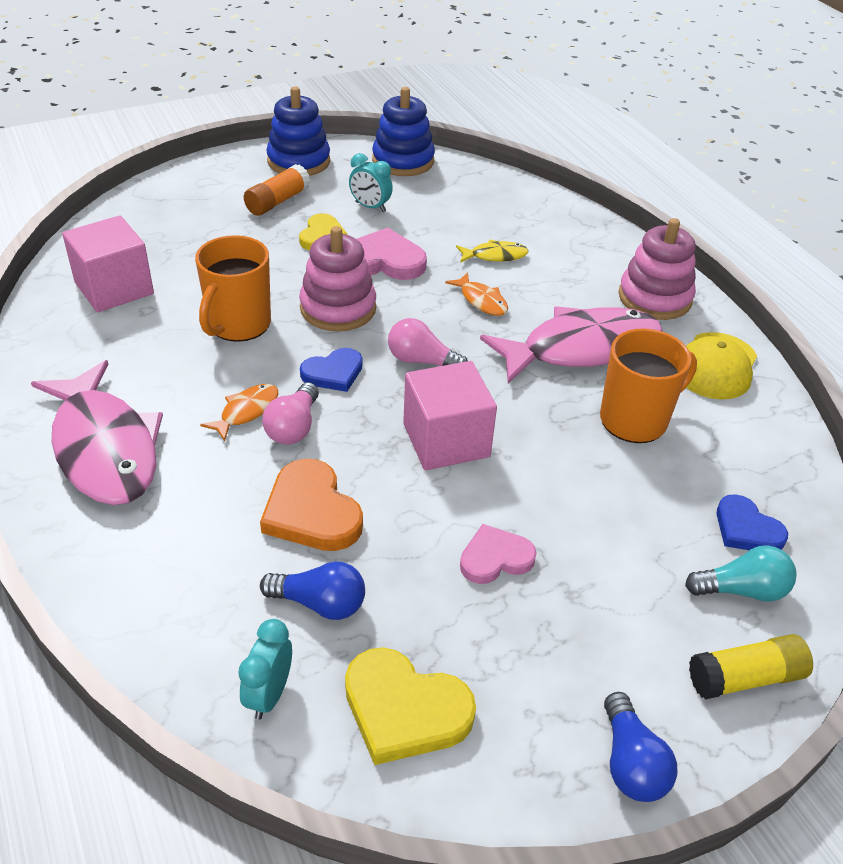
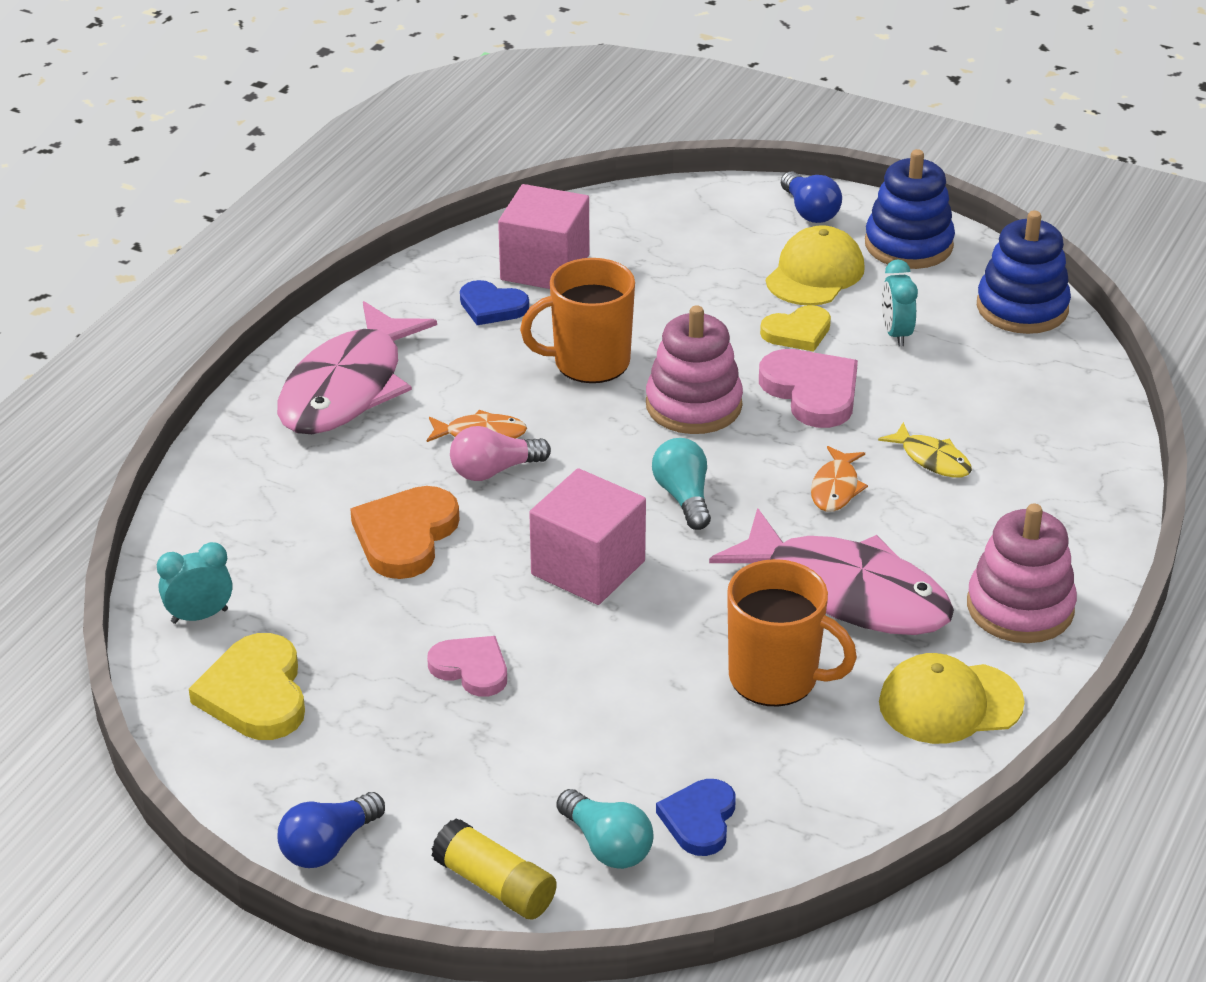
camera: 55 degrees right, 5 degrees down
orange glue stick [244,164,310,216] -> yellow cap [766,225,865,305]
blue light bulb [260,561,365,620] -> blue light bulb moved to [781,172,842,223]
blue heart [300,348,363,392] -> blue heart moved to [460,280,529,325]
pink light bulb [388,318,468,366] -> turquoise light bulb [652,438,711,530]

